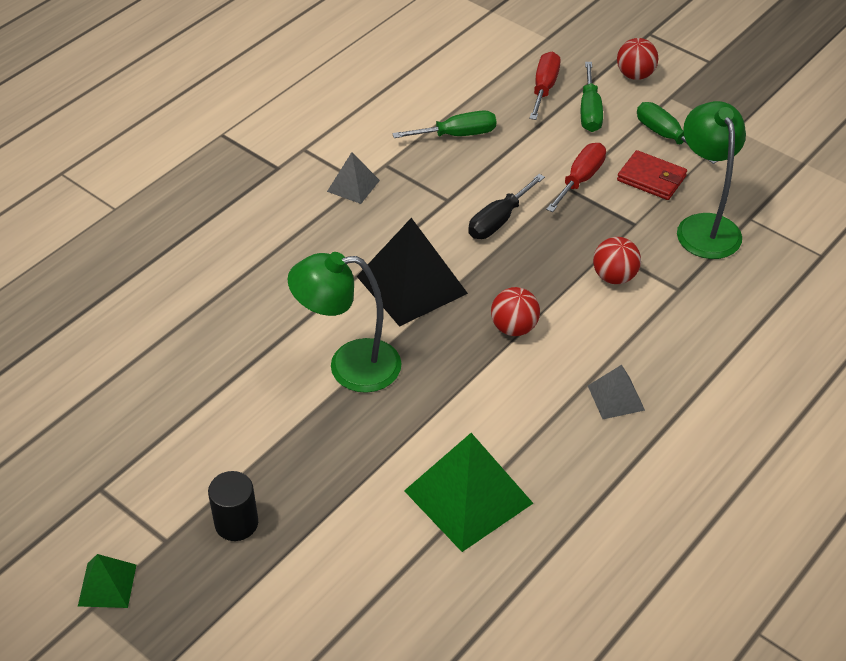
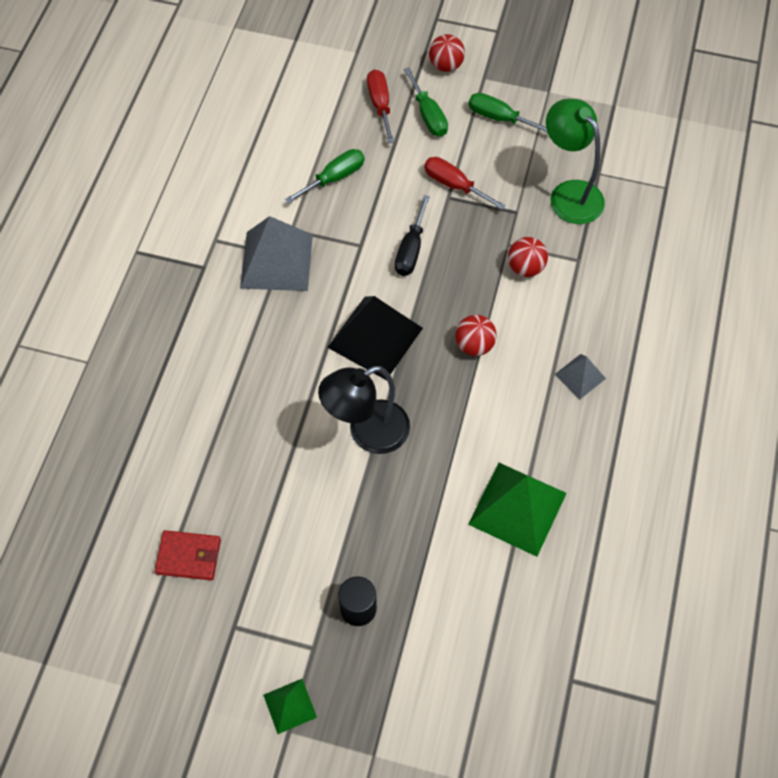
camera: 25 degrees left, 15 degrees up
green lamp [288,252,402,393] -> black lamp [318,366,410,454]
grey pyramid [327,152,380,204] -> grey pyramid [240,216,313,291], size x1.94
red screwdriver [546,143,606,212] -> red screwdriver turned 60 degrees counterclockwise [424,157,506,210]
red wallet [617,150,687,200] -> red wallet moved to [155,530,221,581]

